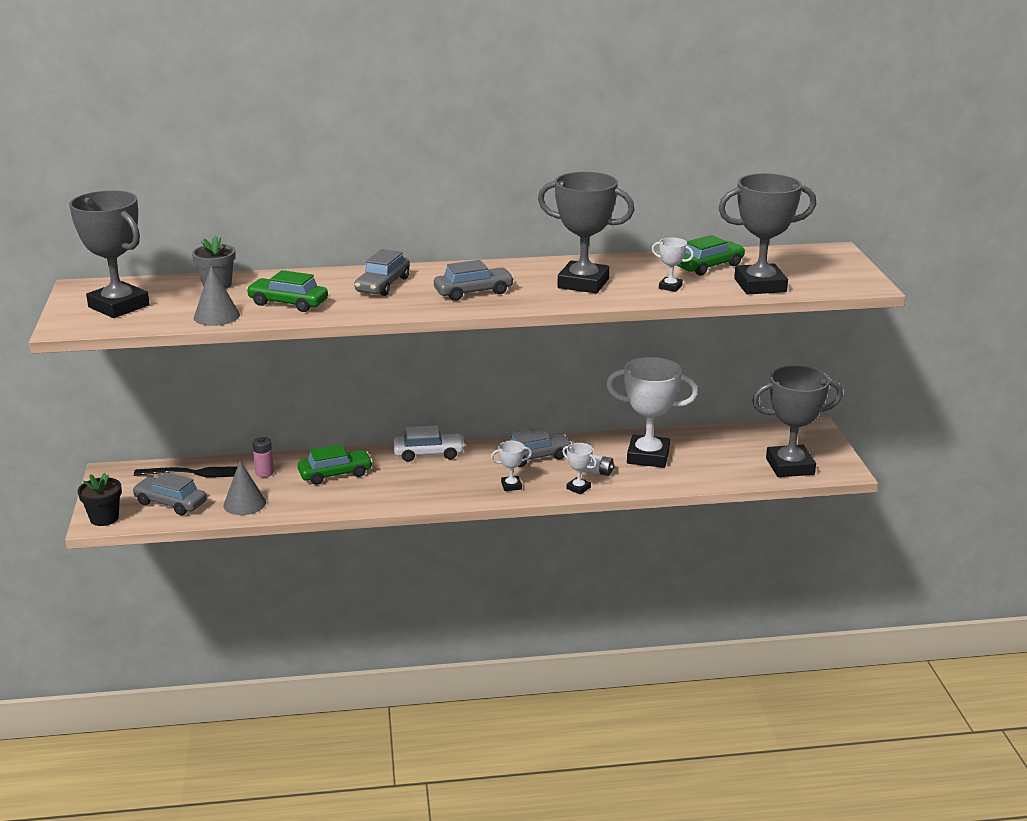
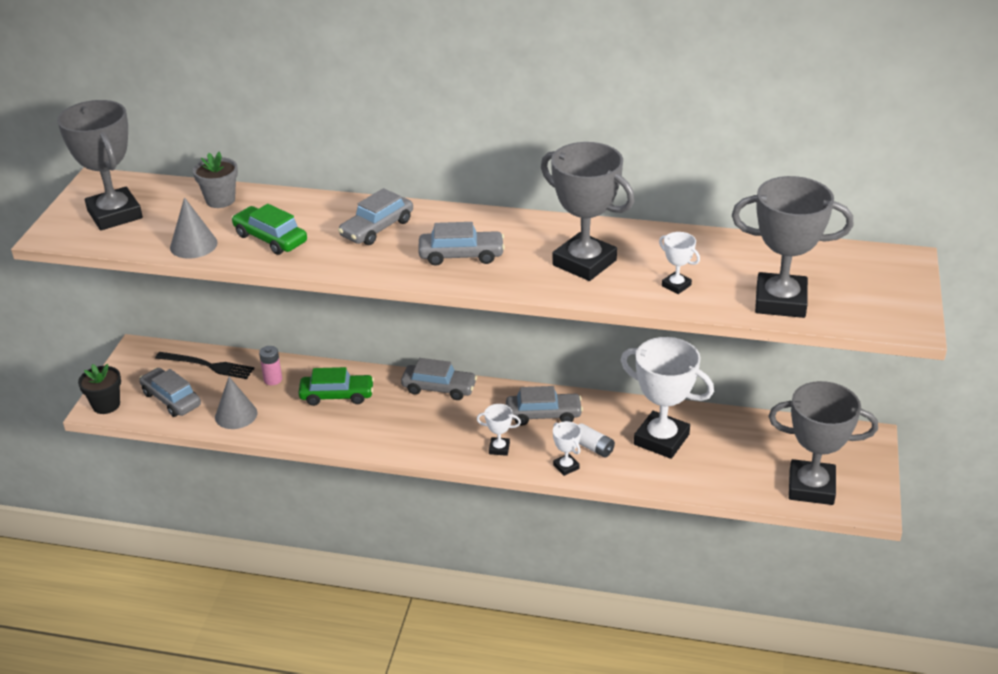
camera: 20 degrees right, 10 degrees up
white car [393,426,465,462] -> grey car [401,358,477,400]
green car [677,235,745,276] -> none

